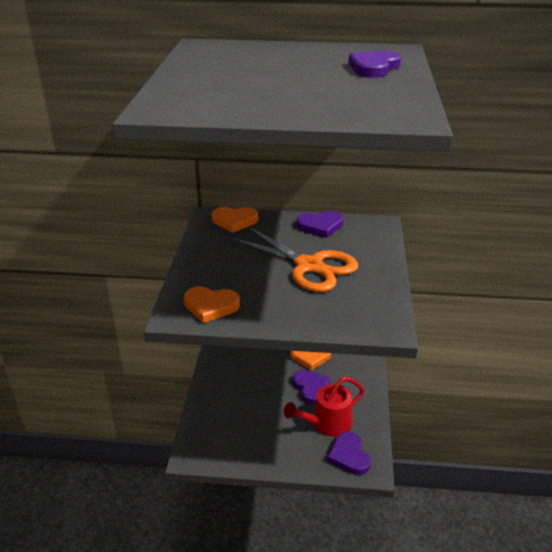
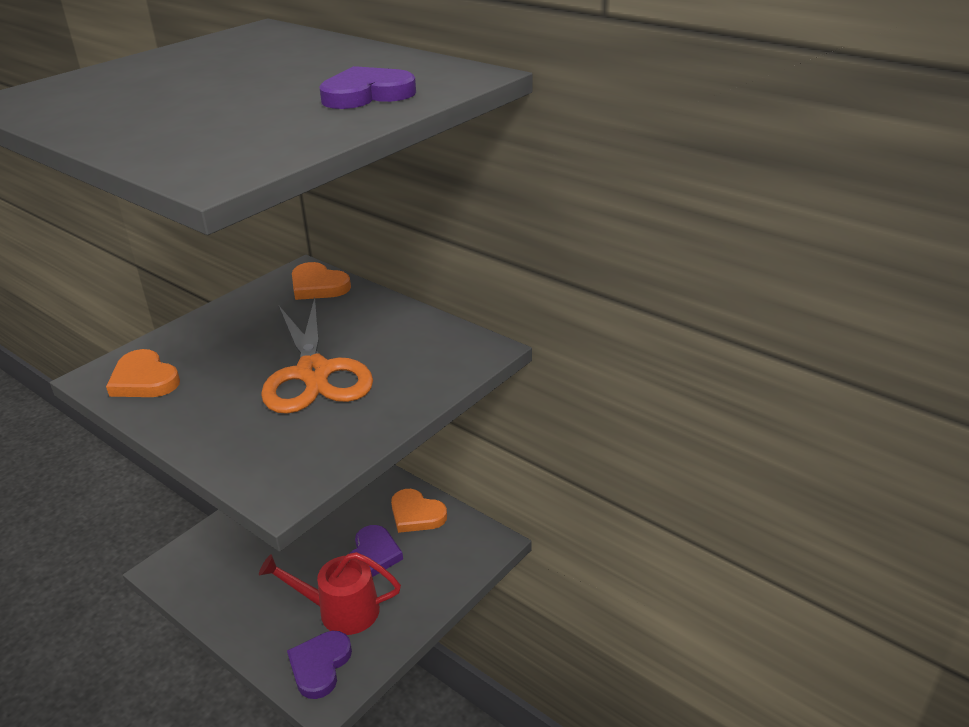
camera: 35 degrees right, 0 degrees up
purple heart [297,211,343,238] -> none

